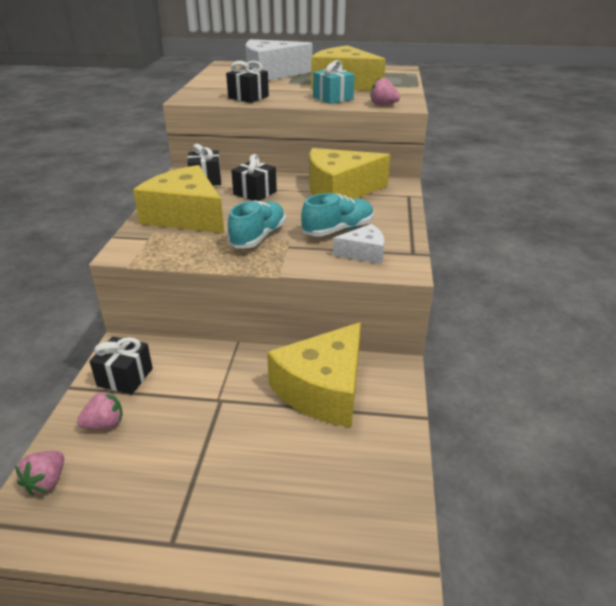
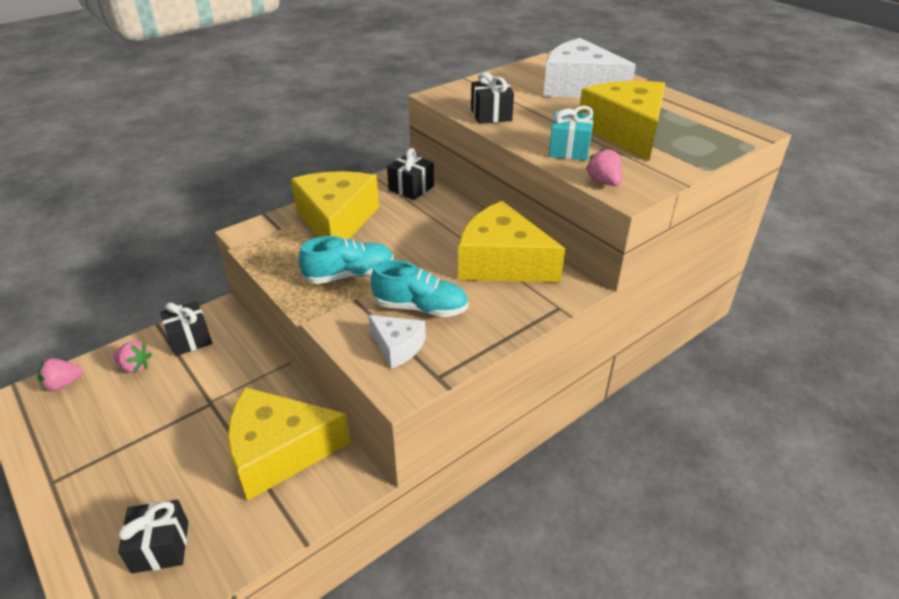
camera: 45 degrees right, 5 degrees up
black gift [231,154,277,201] -> black gift moved to [118,500,188,573]

